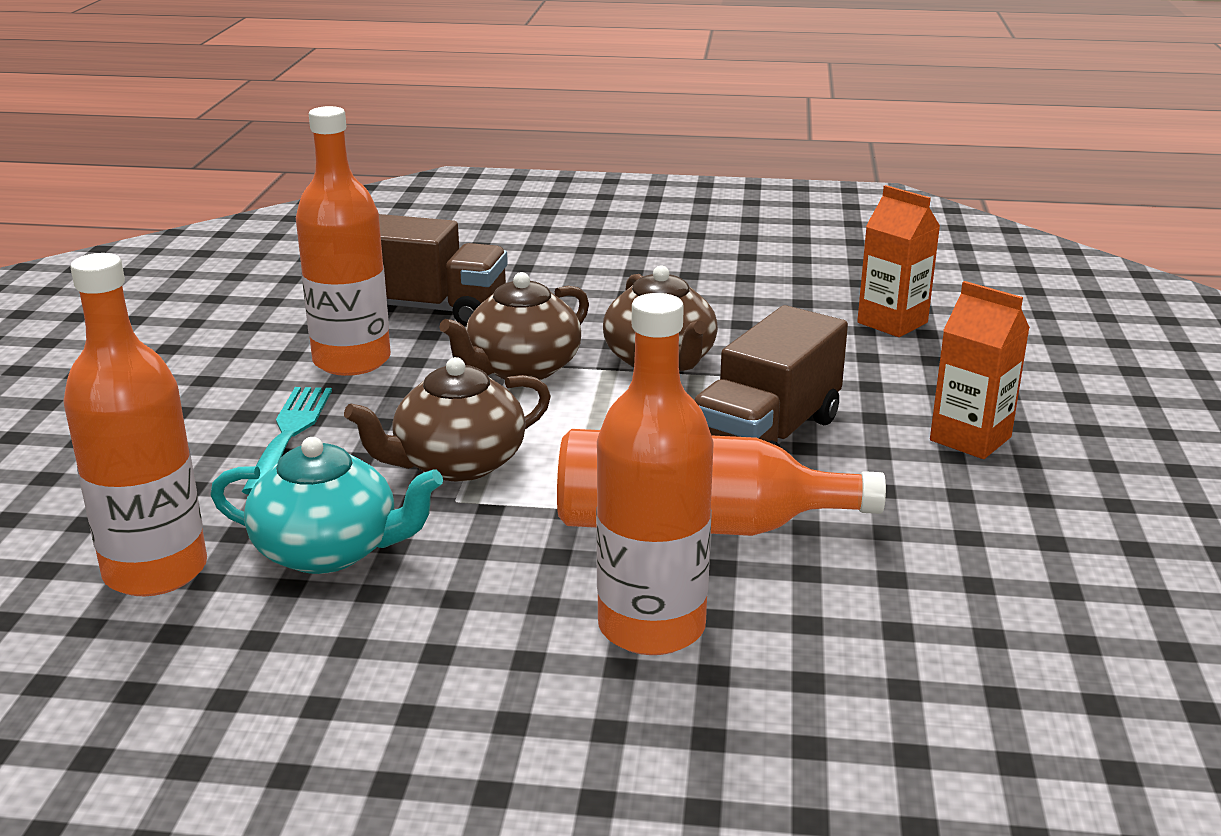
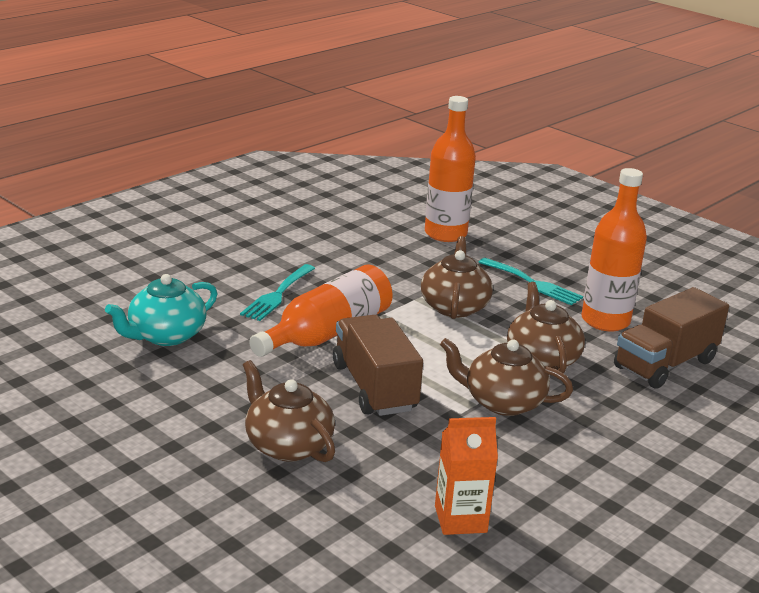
camera: 125 degrees right, 0 degrees up
turquoise teapot [210,437,443,574] -> turquoise teapot moved to [105,274,217,346]
orange bottle [596,293,714,655] -> turquoise fork [240,264,315,321]
orange carton [930,281,1030,459] -> brown teapot [243,360,335,462]

